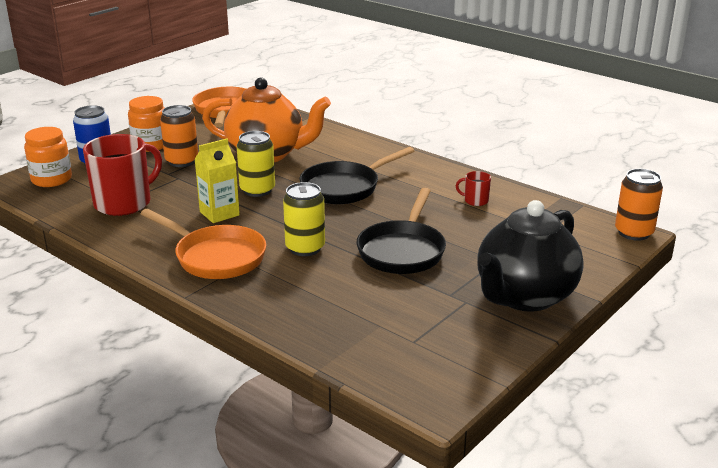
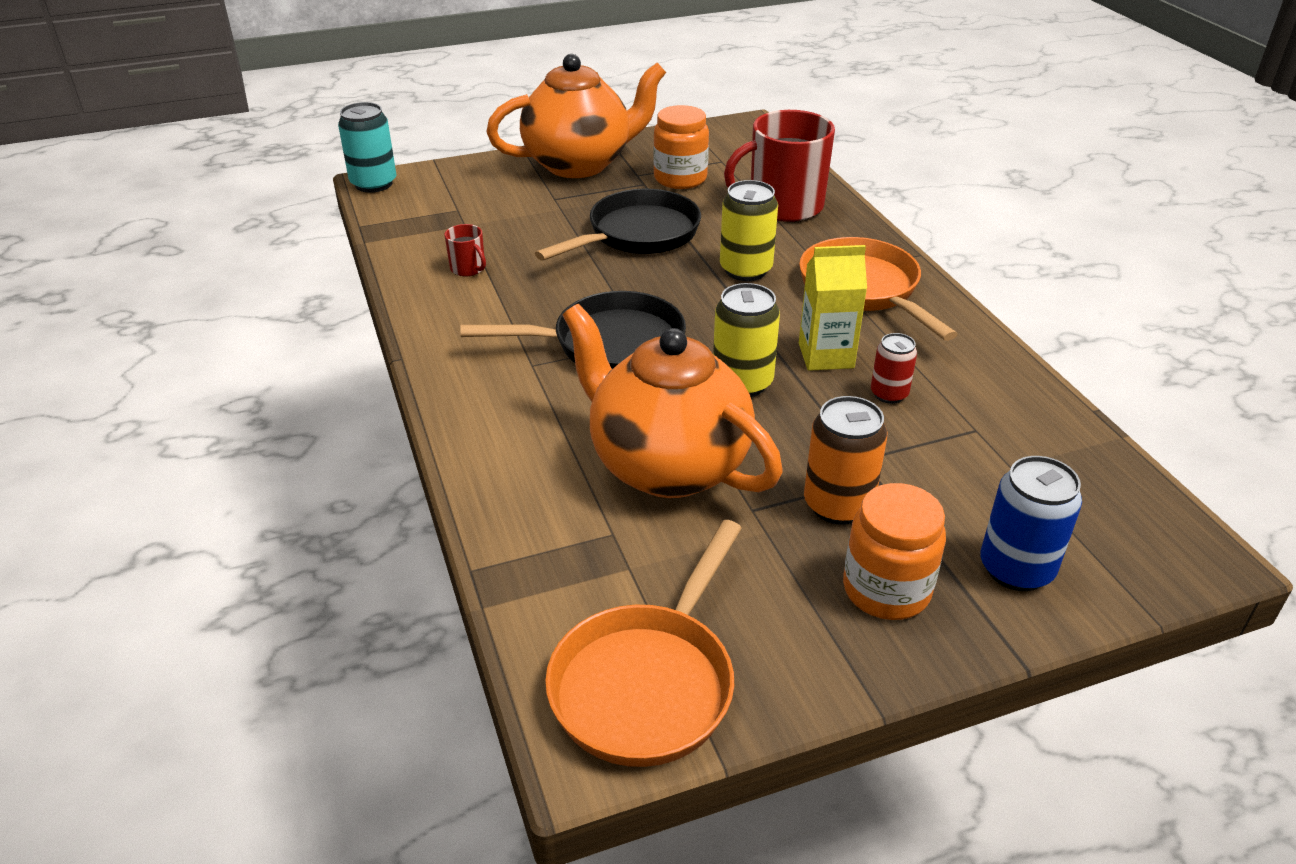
camera: 150 degrees left, 10 degrees up
orange jar [24,127,72,187] -> orange jar moved to [653,105,709,189]
red mug [83,134,162,216] -> red mug moved to [724,110,835,222]
black teapot [477,200,584,312] -> orange teapot [486,54,666,178]
orange can [615,169,663,241] -> turquoise can [338,102,396,193]
none -> red can [871,333,917,404]

